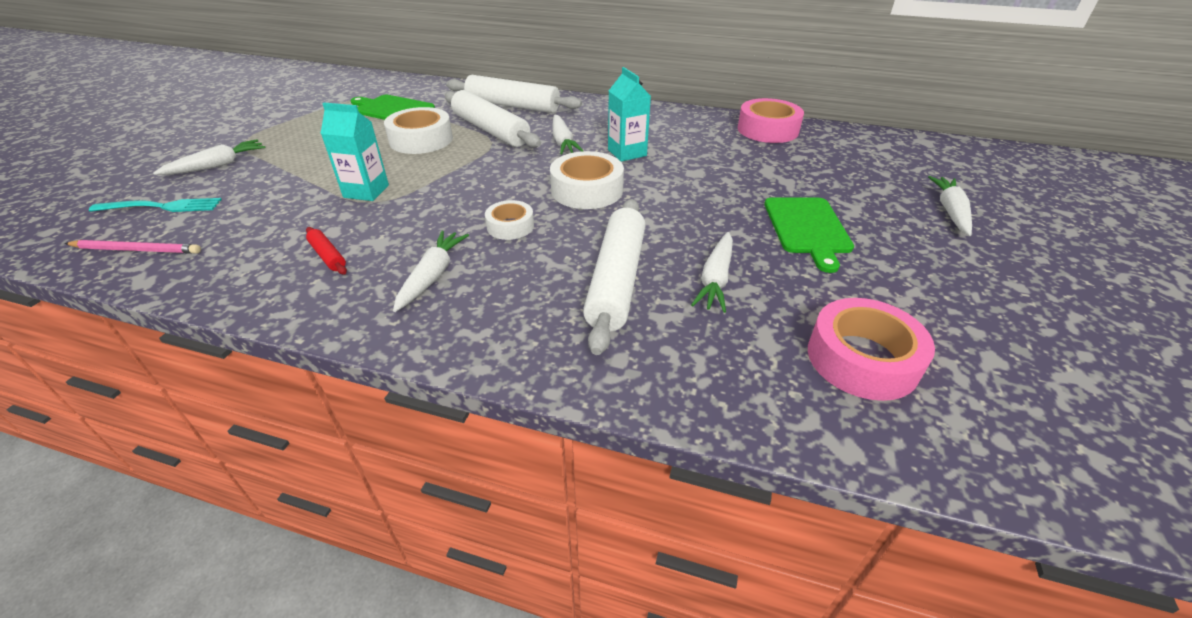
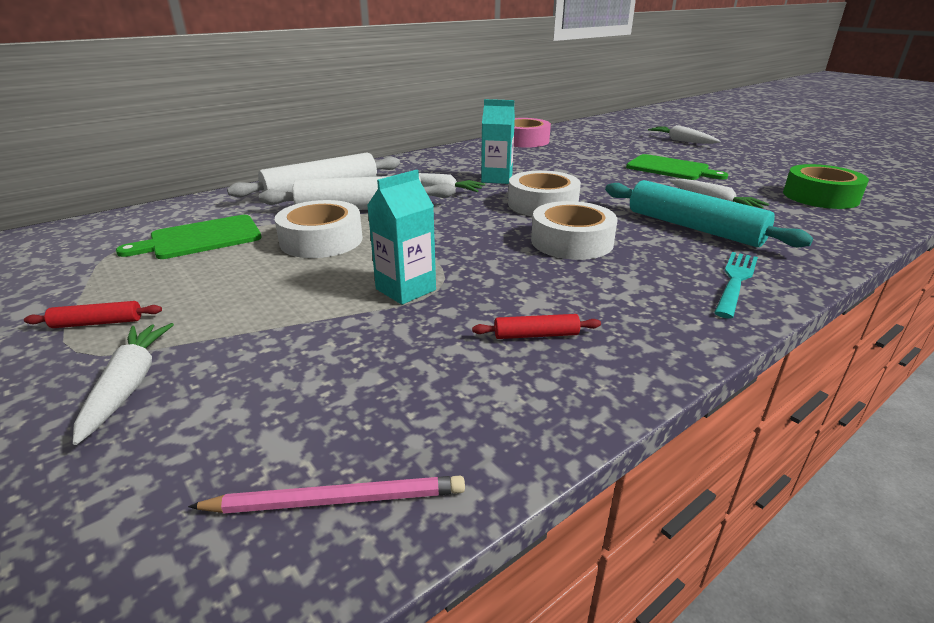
camera: 55 degrees left, 10 degrees down
pink pencil [65,240,201,254] -> pink pencil turned 45 degrees clockwise [188,476,465,514]
turquoise fork [89,198,222,212] -> turquoise fork moved to [714,252,758,319]
white carrot [393,230,469,312] -> none
white tape [485,200,534,240] -> white tape [531,201,617,260], size x1.68
white rolling pin [583,199,645,355] -> turquoise rolling pin [605,180,813,247]
pink tape [808,298,935,401] -> green tape [783,164,869,209]
none -> red rolling pin [24,301,162,328]

